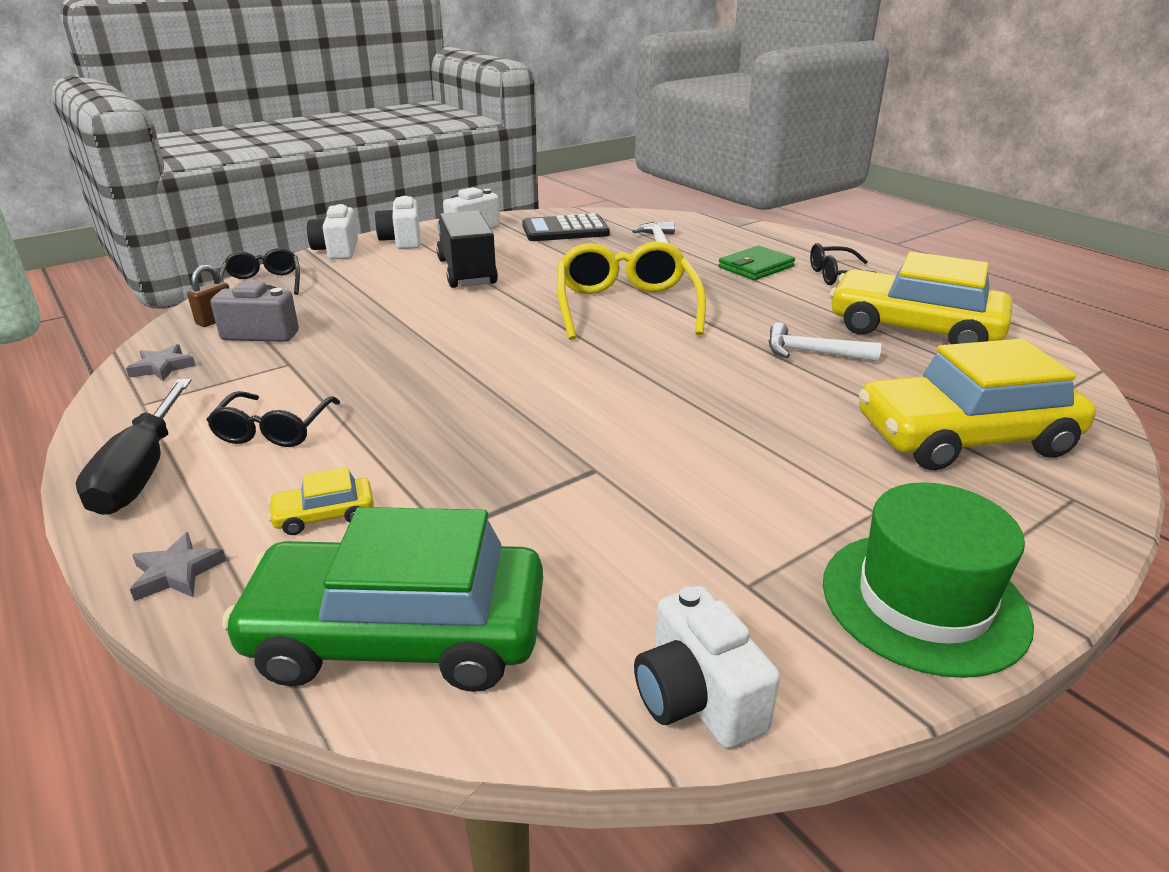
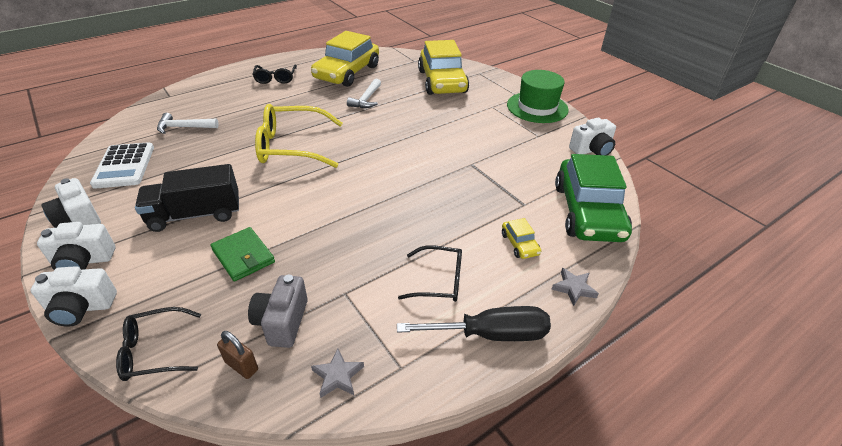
camera: 90 degrees left, 10 degrees up
black calculator [522,213,610,241] -> white calculator [90,142,154,189]
green wallet [718,246,795,280] -> green wallet moved to [210,227,275,282]

